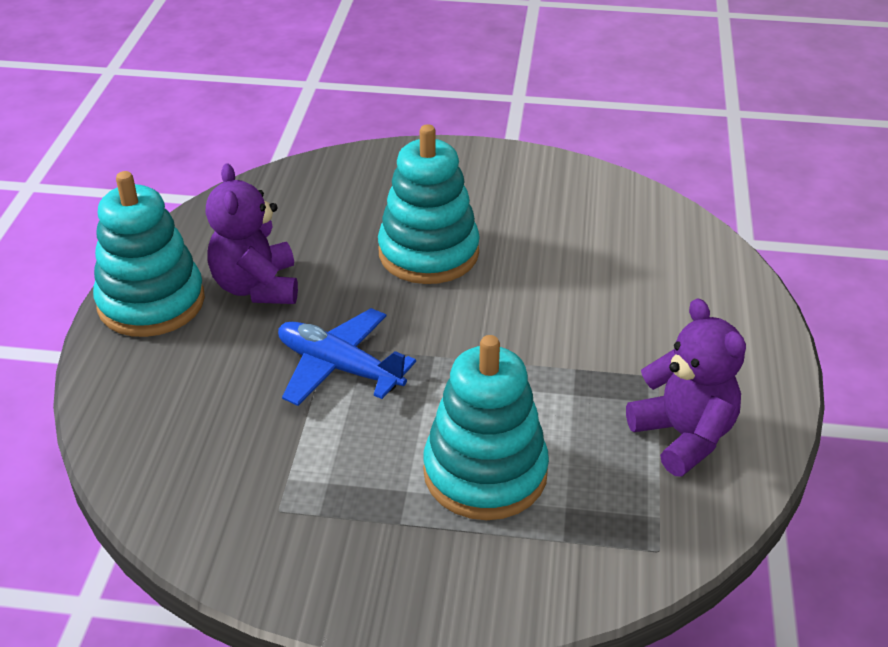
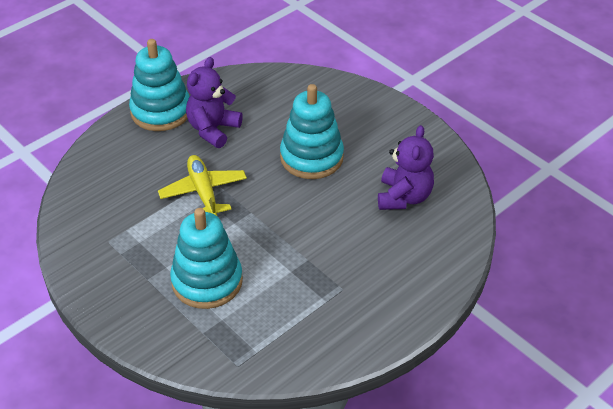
camera: 40 degrees right, 5 degrees up
blue plane [278,308,416,406] -> yellow plane [158,155,247,216]
purple teddy bear [626,298,746,477] -> purple teddy bear moved to [378,125,434,210]

